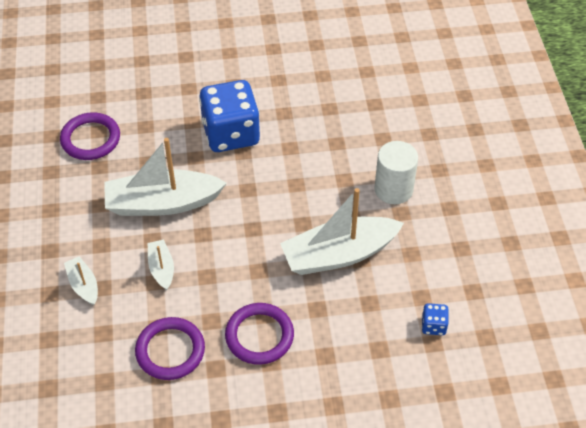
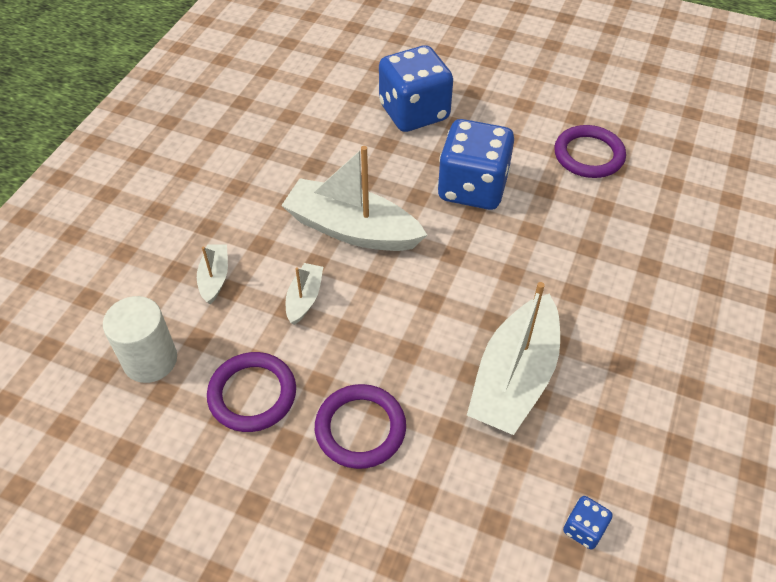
camera: 30 degrees right, 0 degrees up
purple ring [60,112,120,160] -> purple ring moved to [554,125,626,178]
white boat [280,188,404,275] -> white boat turned 75 degrees counterclockwise [467,282,560,435]
white cylinder [374,141,418,204] -> white cylinder moved to [103,296,177,383]
none -> blue dice [379,45,453,132]

